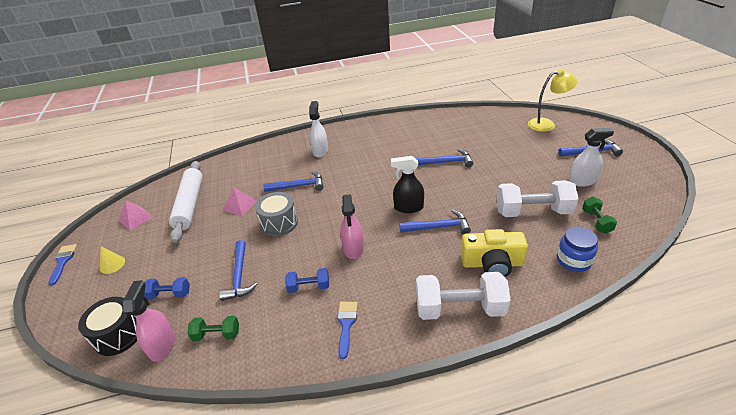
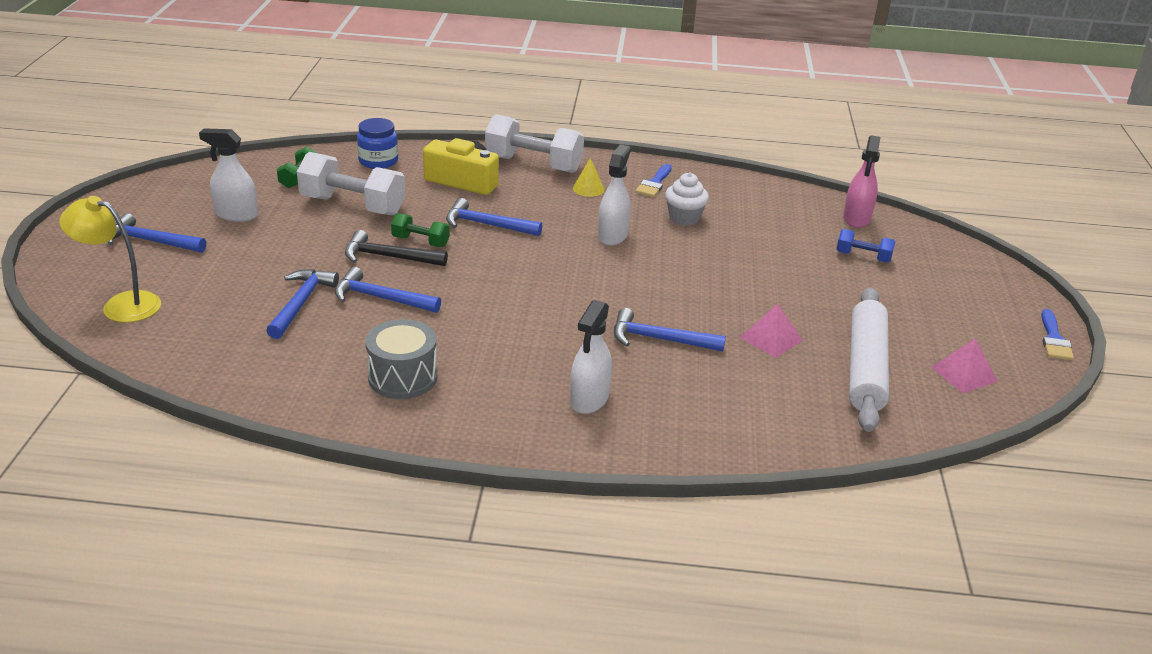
camera: 165 degrees left, 5 degrees down
black drum [78,297,137,356] -> none
yellow cone [100,247,125,274] -> yellow cone moved to [573,158,604,197]
green dumbbell [188,316,239,341] -> green dumbbell moved to [391,213,450,247]
blue hammer [219,240,257,301] -> blue hammer moved to [266,269,339,339]
grey drum [255,192,298,236] -> grey drum moved to [365,319,437,399]
blue dumbbell [285,268,329,293] -> white cupcake [665,173,709,226]
pink spray bottle [340,194,364,259] -> white spray bottle [598,145,631,246]
black spray bottle [391,156,424,213] -> none
none -> black hammer [345,230,448,266]

